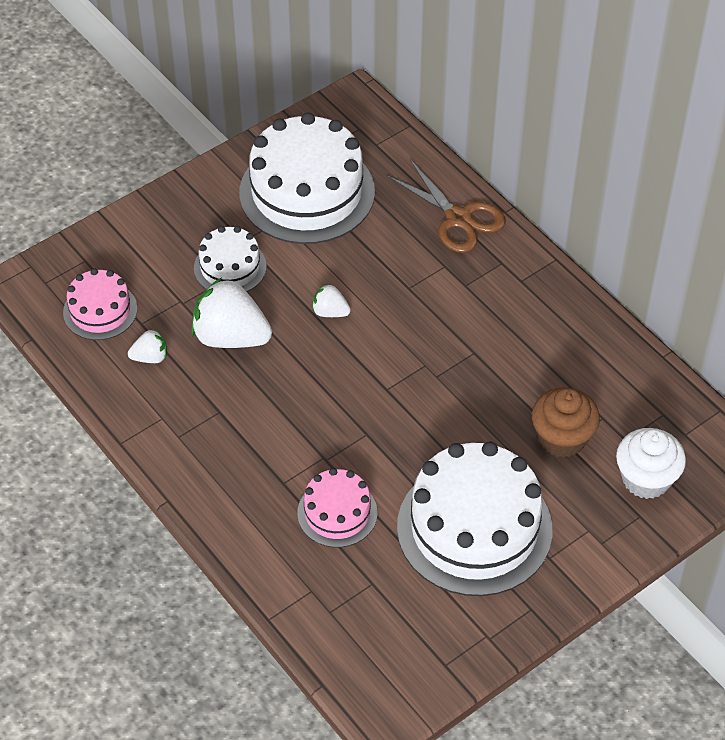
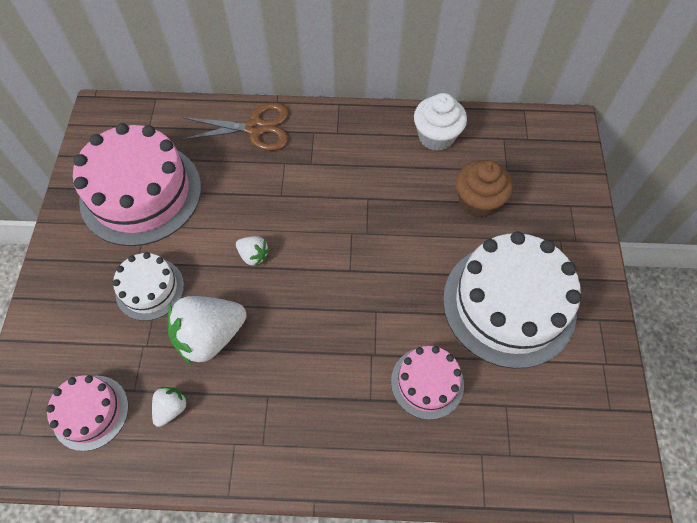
camera: 50 degrees left, 10 degrees up
white cake [239,113,375,244] -> pink cake [73,123,201,246]
white strawberry [312,284,351,317] -> white strawberry turned 120 degrees counterclockwise [236,236,269,267]
white cupcake [616,428,686,499] -> white cupcake moved to [414,93,467,151]

